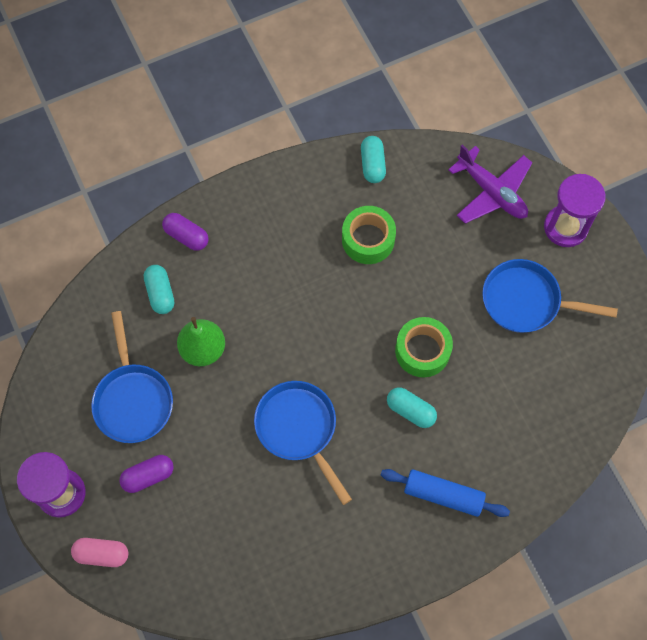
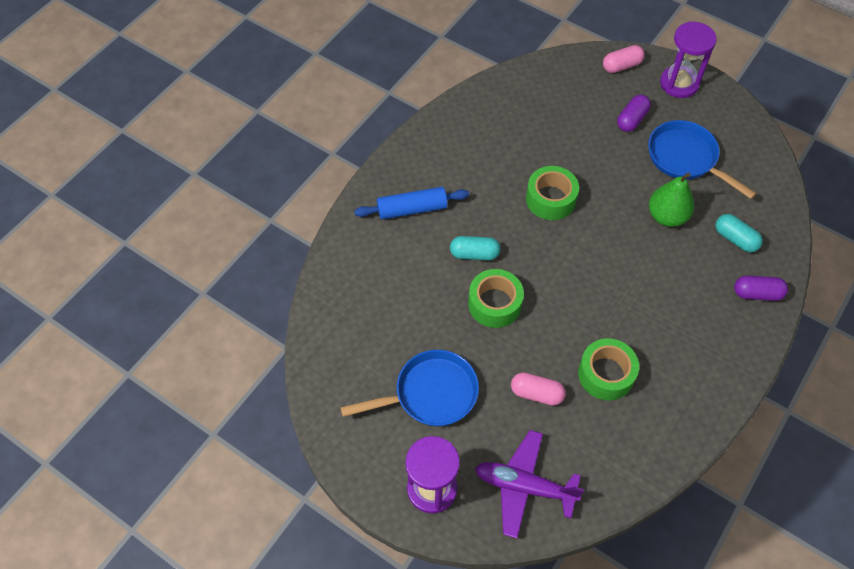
camera: 150 degrees right, 10 degrees down
blue pan [254,381,352,505] -> green tape [526,166,579,220]
turquoise capsule [361,136,386,183] -> none
none -> pink capsule [511,372,566,406]

